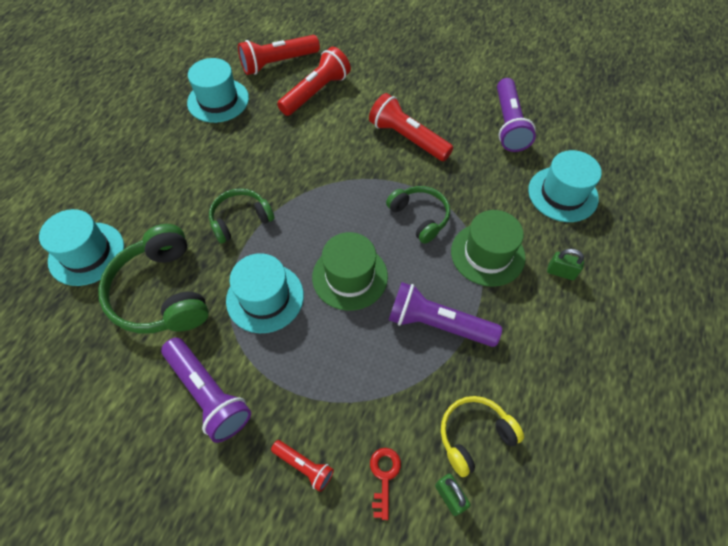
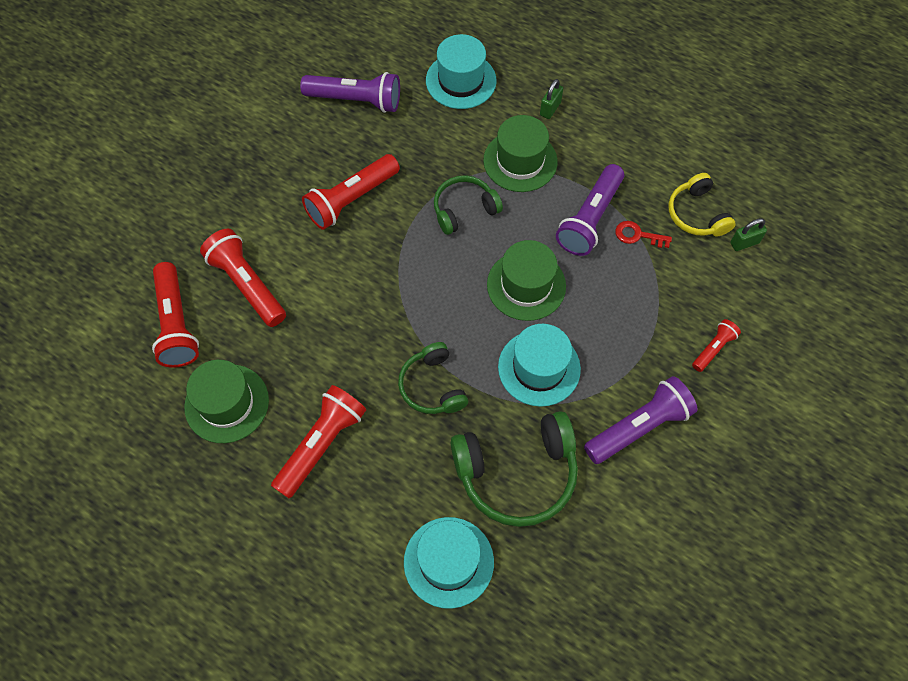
camera: 80 degrees left, 5 degrees up
turquoise hat [187,58,249,123] -> green hat [184,360,269,443]
red key [370,448,401,520] -> red key moved to [615,221,672,248]
none -> red flashlight [271,385,366,498]

